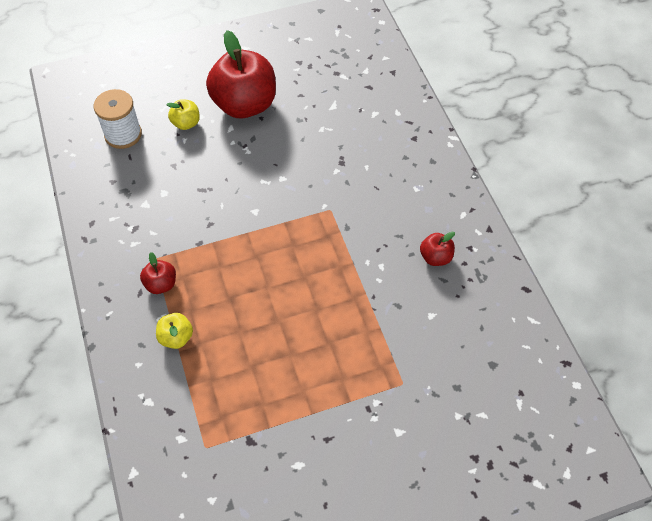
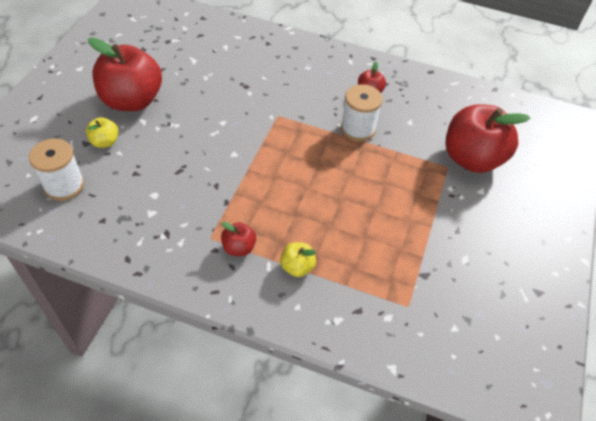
camera: 55 degrees left, 5 degrees down
none -> white spool [341,84,383,141]
none -> red apple [446,104,530,173]

